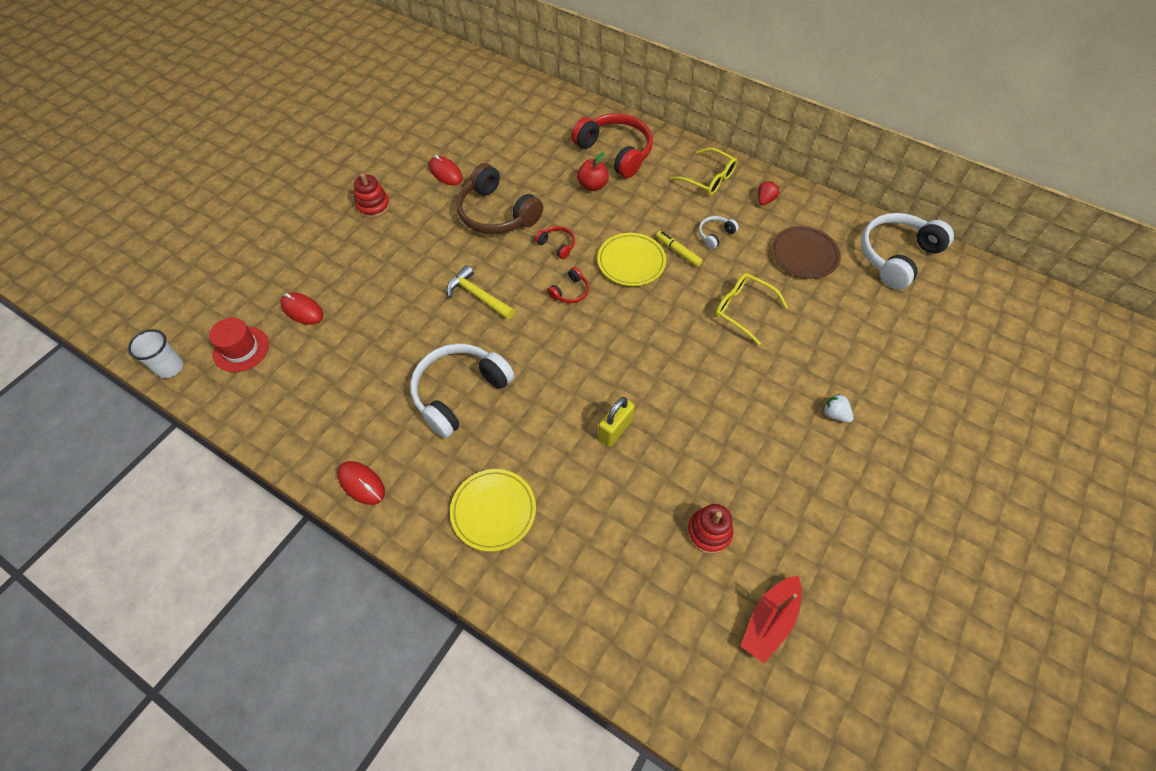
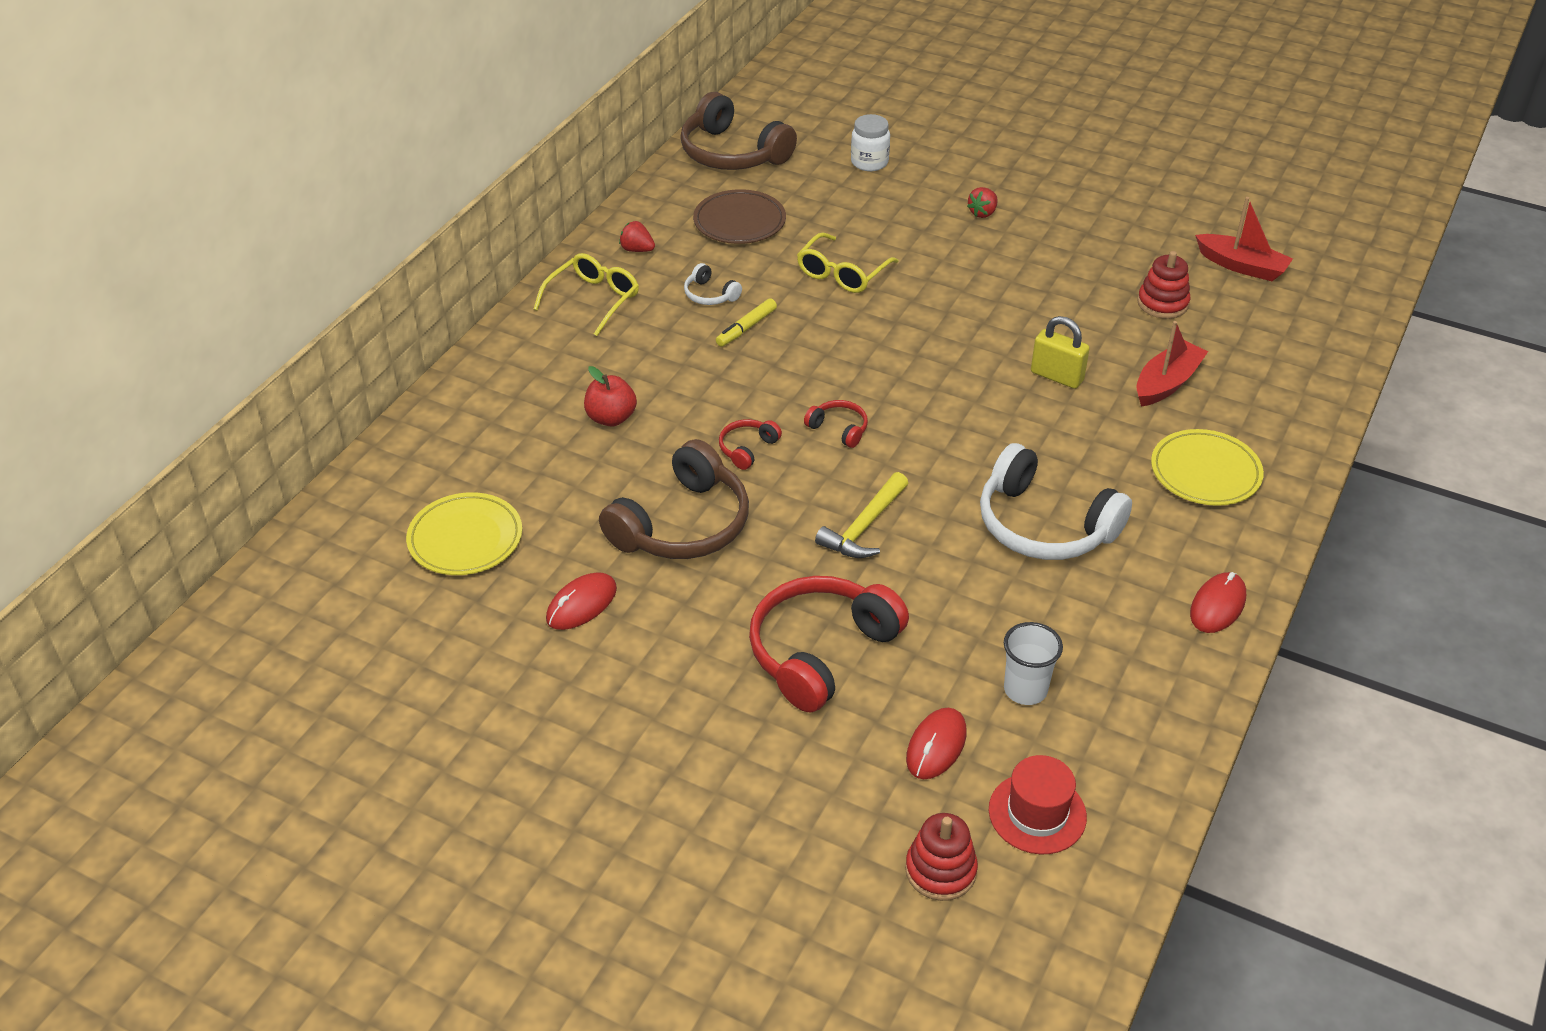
camera: 95 degrees left, 15 degrees down
white cup [128,329,183,378] -> white cup moved to [1004,622,1063,705]
red stacking toy [354,173,390,218] -> red stacking toy moved to [905,813,978,901]
red headphones [571,113,653,178] -> red headphones moved to [749,576,909,712]
yellow plate [597,233,666,286] -> yellow plate moved to [406,492,522,575]
white strawberry [823,394,854,423] -> red strawberry [967,187,998,218]
white headphones [861,213,954,289] -> brown headphones [680,92,797,170]
none -> white jar [851,114,890,171]
none -> red boat [1136,321,1208,406]

